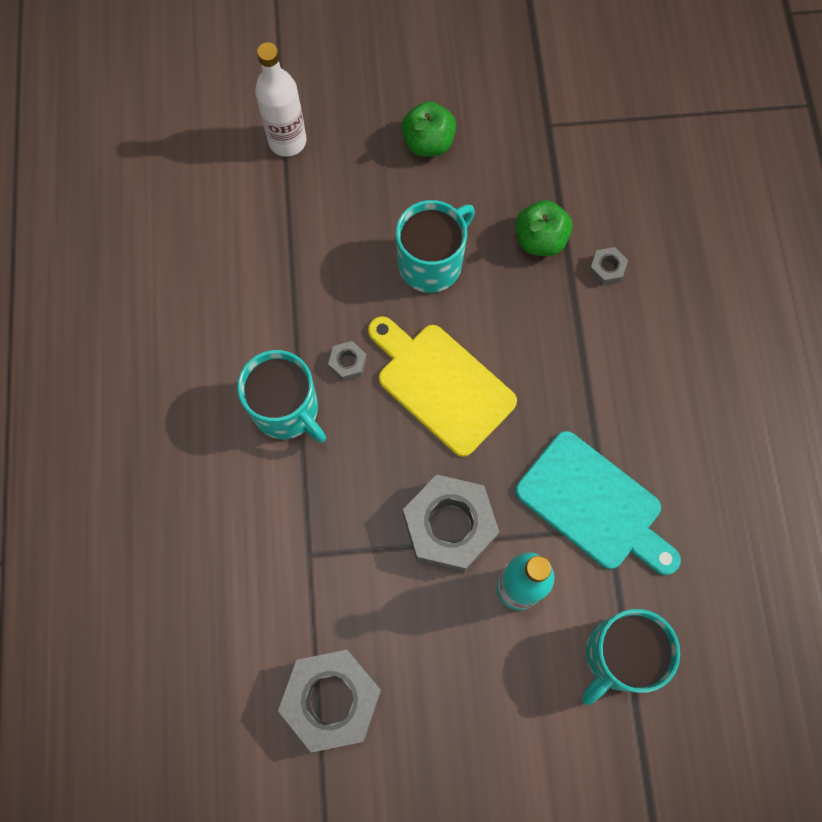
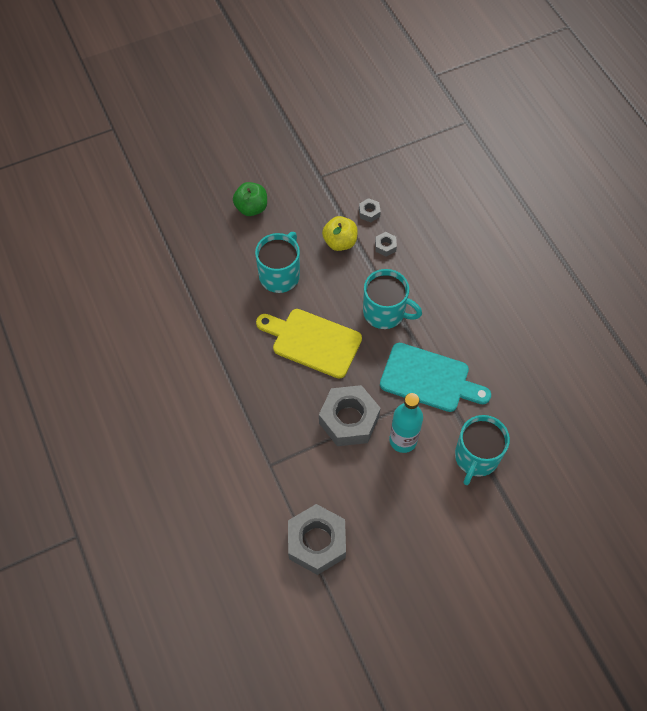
camera: 20 degrees left, 10 degrees down
turquoise mug [237,350,326,443] -> turquoise mug moved to [363,269,422,329]
white bottle [255,43,306,157] -> none
grey nut [328,341,367,382] -> grey nut moved to [359,198,381,222]
green apple [515,200,573,256] -> yellow apple [322,216,358,251]

